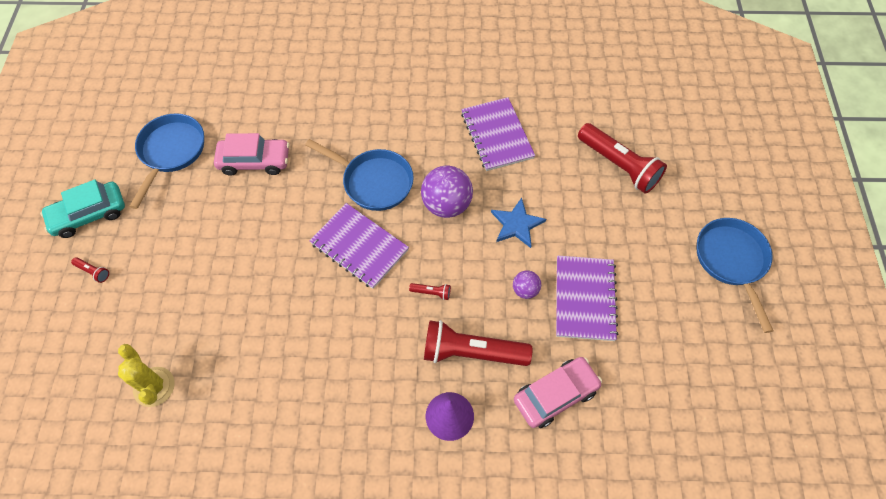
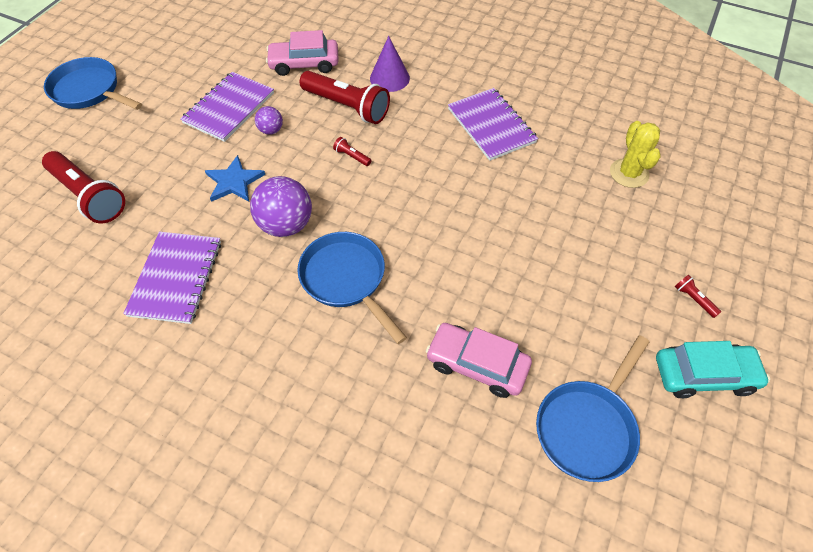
camera: 155 degrees left, 5 degrees down
purple notebook [309,203,409,289] -> purple notebook moved to [448,88,538,161]
red flashlight [578,123,667,194] -> red flashlight turned 150 degrees clockwise [42,151,125,224]
blue pan [697,218,774,333] -> blue pan turned 105 degrees clockwise [44,57,142,110]

